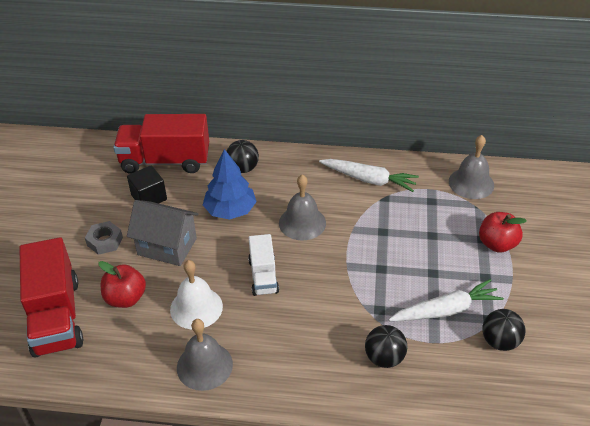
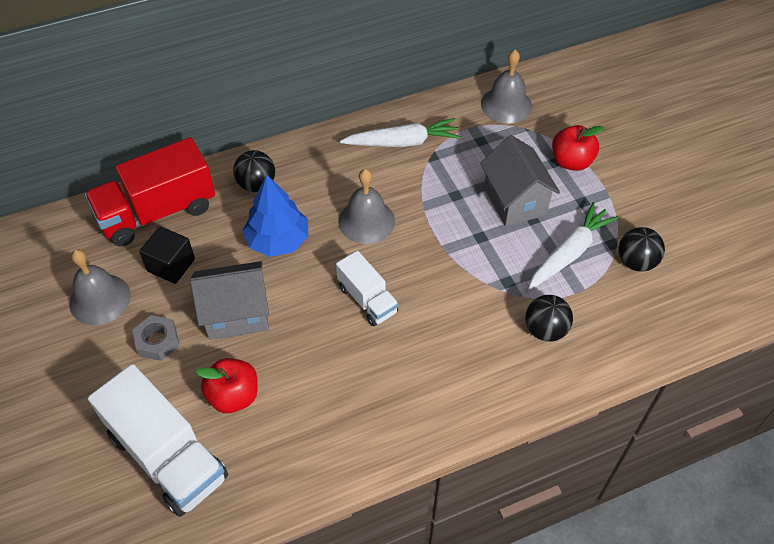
camera: 30 degrees left, 10 degrees up
red truck [19,237,83,358] -> white truck [88,364,228,517]
white bell [170,260,223,329] -> none
grey bell [177,319,233,391] -> grey bell moved to [69,249,131,325]
none -> grey house [480,135,560,227]

